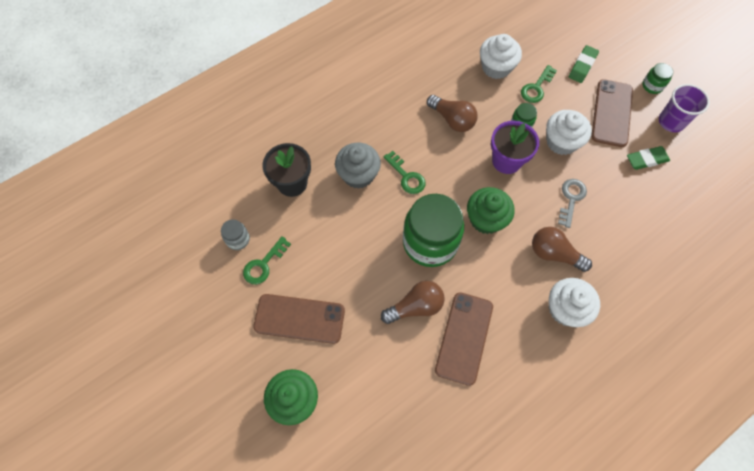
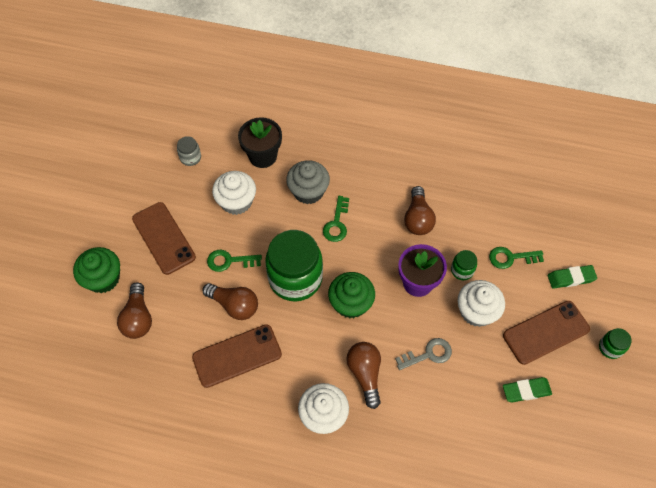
camera: 50 degrees right, 5 degrees down
green key [243,236,291,285] -> green key moved to [207,250,262,272]
white cupcake [480,34,522,79] -> white cupcake moved to [212,171,256,215]
green eraser [627,146,670,170] -> green eraser turned 45 degrees counterclockwise [503,377,552,402]
purple cup [659,84,710,132] -> none
none -> brown light bulb [117,282,152,339]

